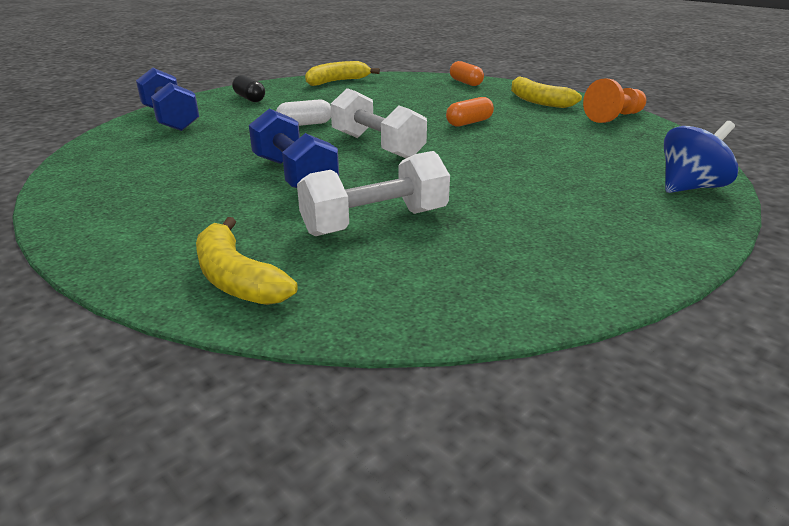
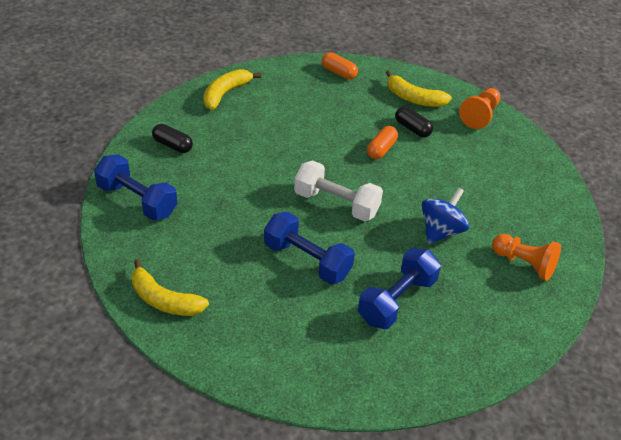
camera: 25 degrees left, 15 degrees up
yellow banana [196,217,298,305] -> yellow banana moved to [132,259,209,316]
white capsule [276,99,331,126] -> none
white dumbbell [297,151,450,236] -> blue dumbbell [358,248,441,329]
blue spinning top [664,121,738,193] -> blue spinning top moved to [422,187,469,244]
none -> black capsule [395,106,433,137]
none -> orange pawn [492,234,561,281]

